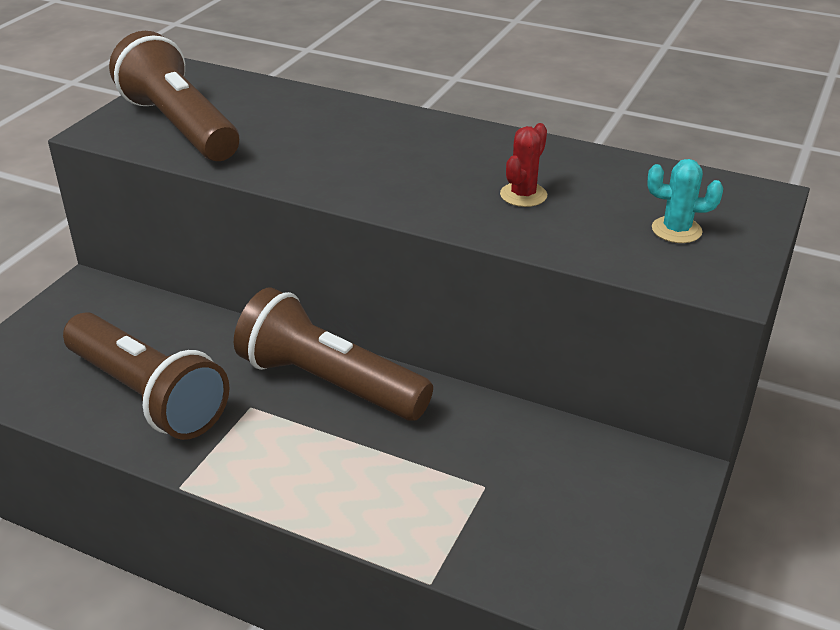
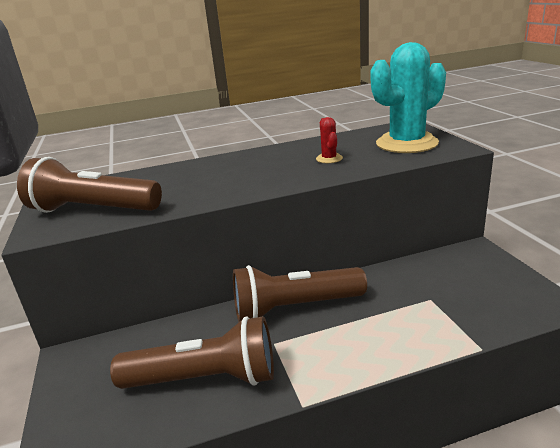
camera: 40 degrees left, 10 degrees down
turquoise cactus [647,159,723,243] -> turquoise cactus [370,42,446,153], size x2.37

